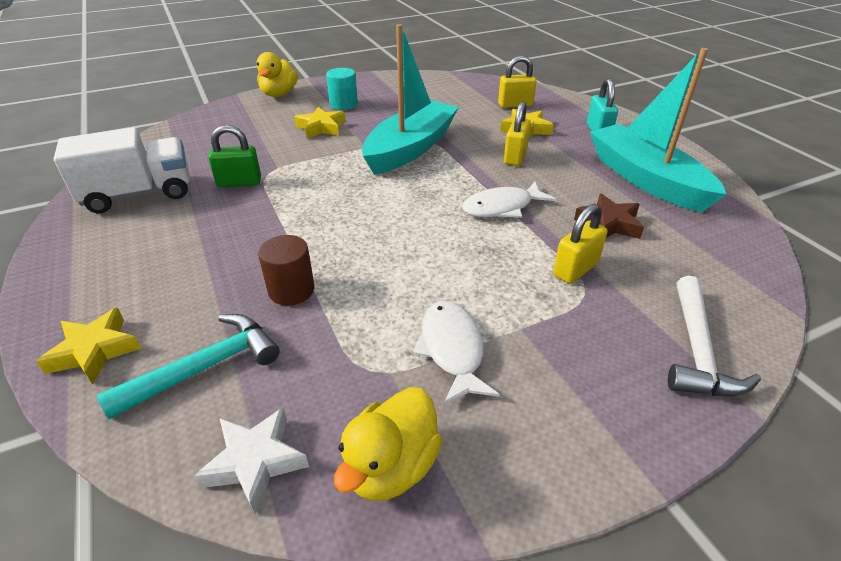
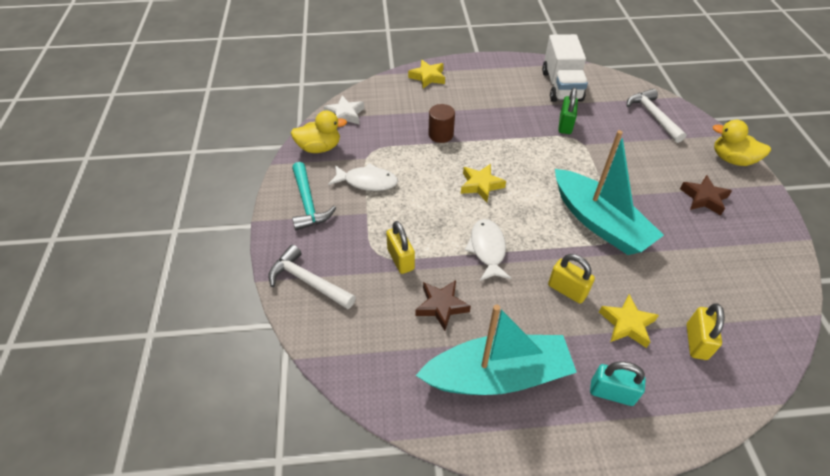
camera: 110 degrees right, 10 degrees up
turquoise hammer [97,314,280,419] -> turquoise hammer moved to [292,162,336,230]
yellow star [294,107,346,139] -> yellow star moved to [461,164,506,202]
turquoise cylinder [326,68,358,110] -> brown star [680,175,732,215]
yellow duck [334,387,442,501] -> yellow duck turned 120 degrees clockwise [291,111,347,153]
none -> white hammer [626,89,686,143]

